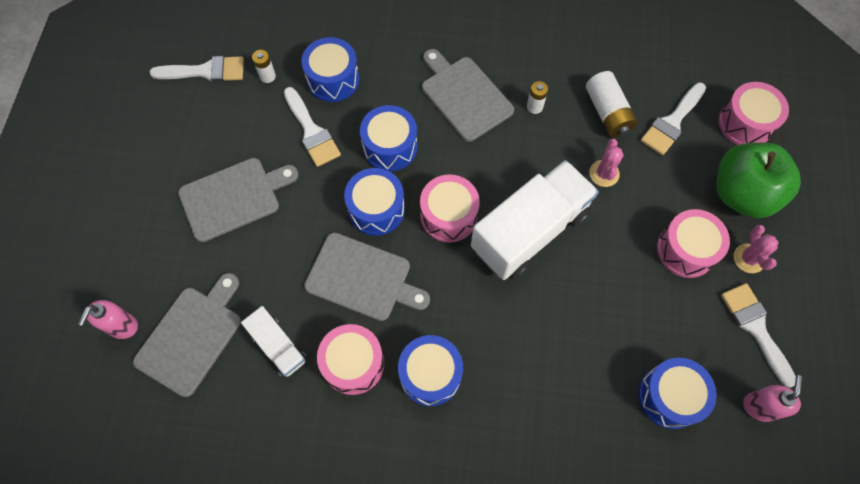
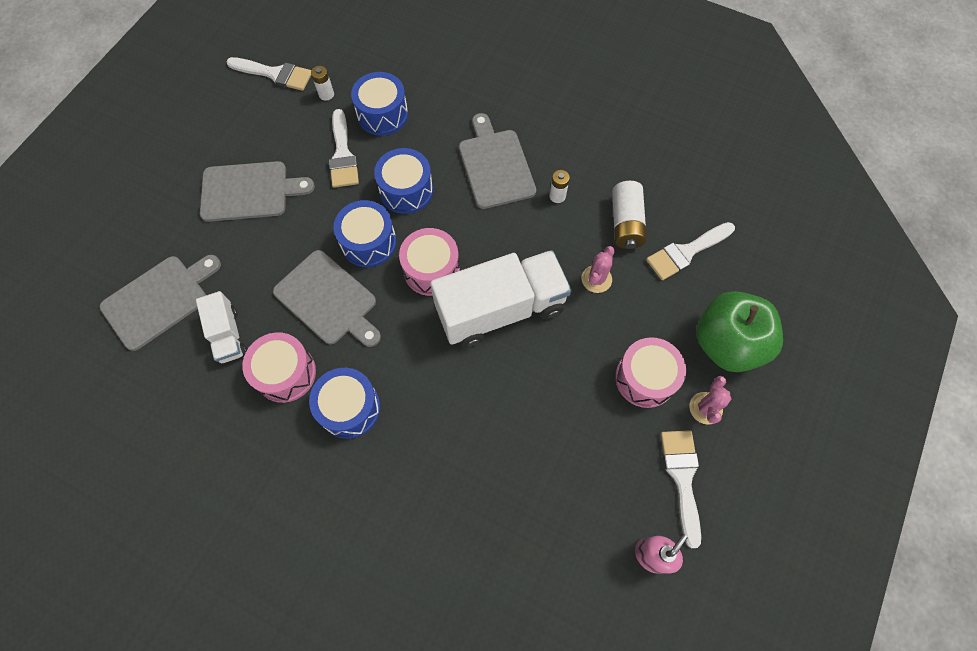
camera: 20 degrees right, 0 degrees up
pink soap dispenser [78,300,138,339] -> none
blue drum [638,358,717,429] -> none
pink drum [718,82,789,145] -> none

